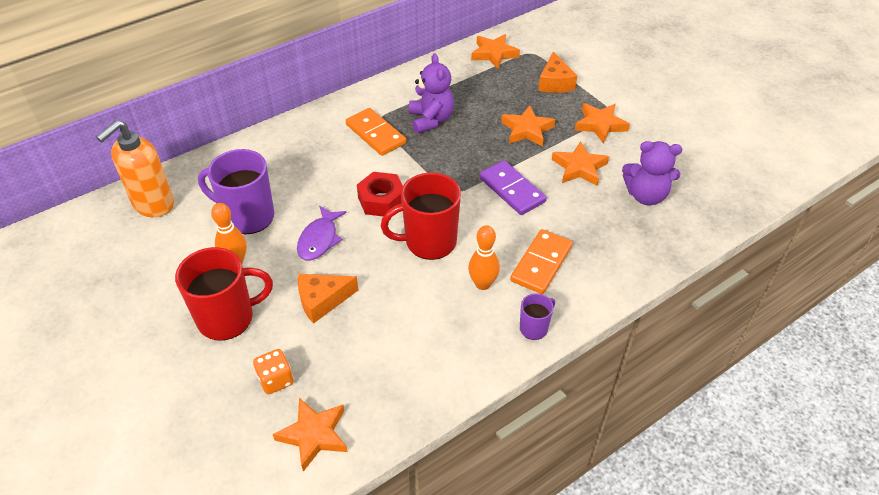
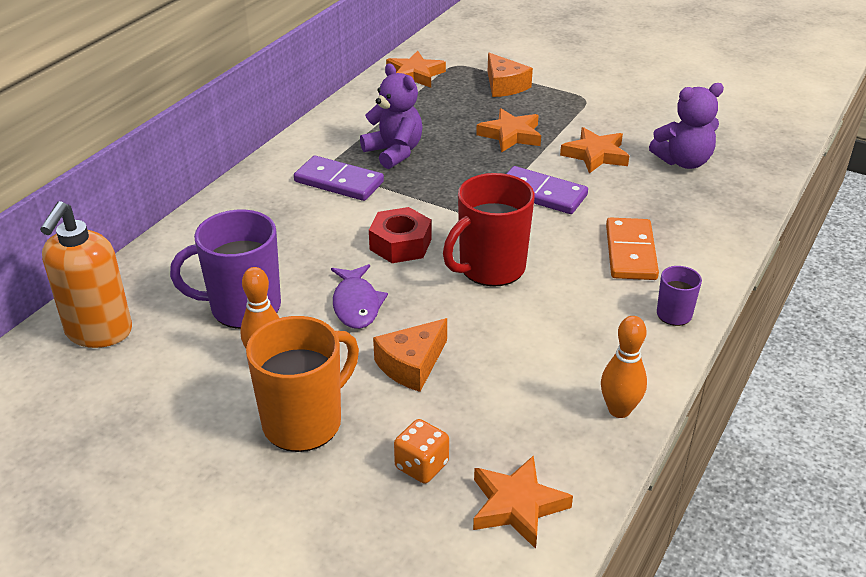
camera: 25 degrees left, 10 degrees down
red mug [175,247,273,341] -> orange mug [246,316,359,452]
orange domino [346,108,406,156] -> purple domino [294,156,384,201]
orange bowling pin [468,225,500,290] -> orange bowling pin moved to [601,316,647,418]
orange star [575,103,630,144] -> none

